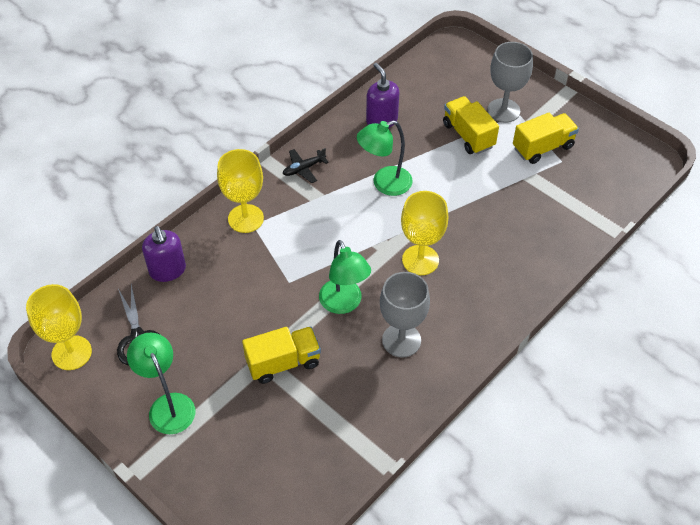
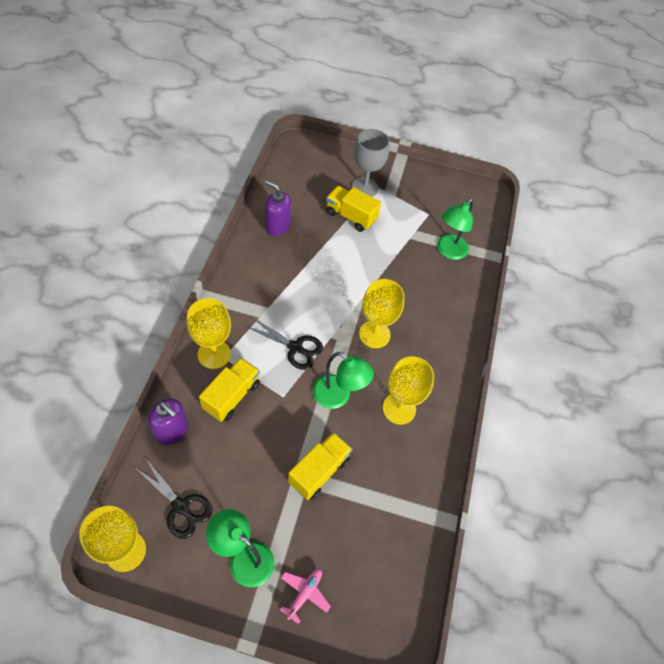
camera: 35 degrees left, 5 degrees up
black plane [283,148,329,183] -> none
green lamp [357,120,413,196] -> green lamp moved to [437,199,473,260]
grey goblet [380,272,430,358] -> yellow goblet [383,356,434,425]
yellow truck [513,113,579,164] -> yellow truck moved to [199,357,260,422]
none -> black scissors [246,317,323,370]
none -> pink plane [280,569,331,624]

